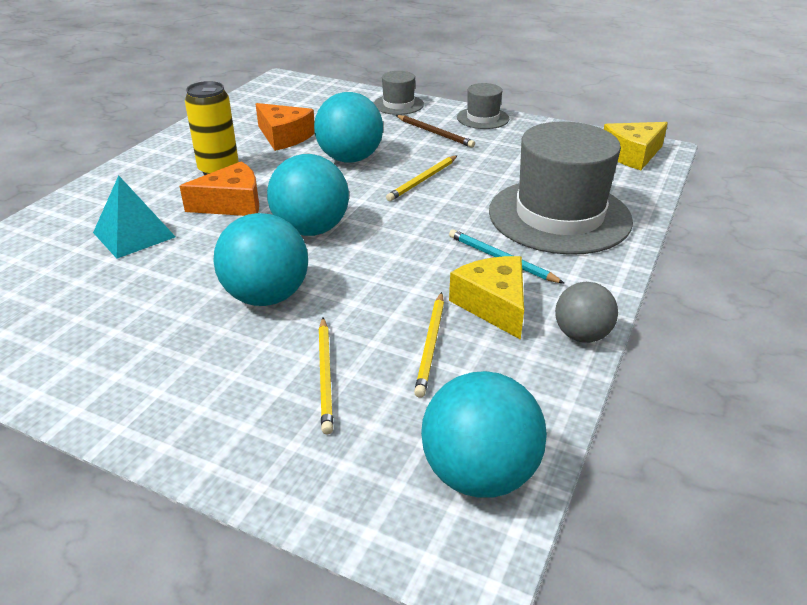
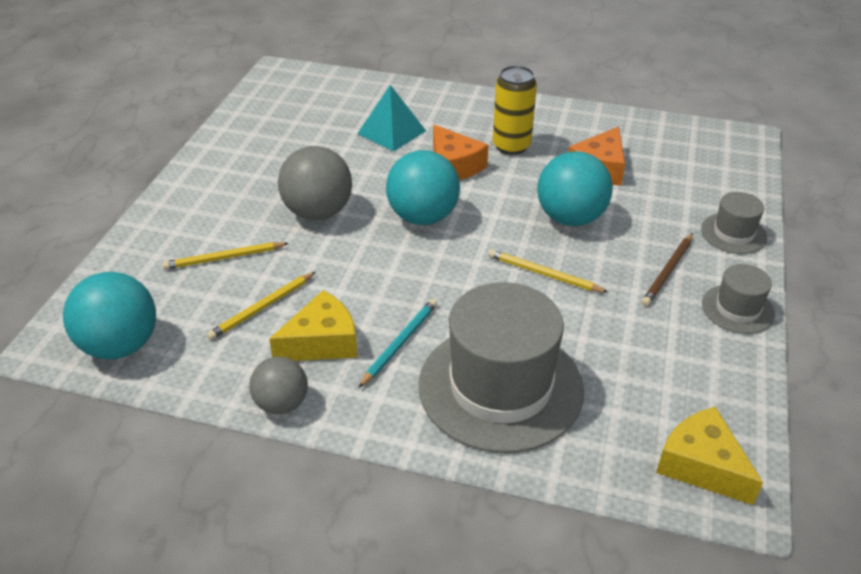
camera: 80 degrees right, 5 degrees up
turquoise ball [213,213,308,306] -> grey ball [278,146,352,220]
yellow pencil [414,292,444,398] -> yellow pencil turned 45 degrees counterclockwise [207,272,315,340]

